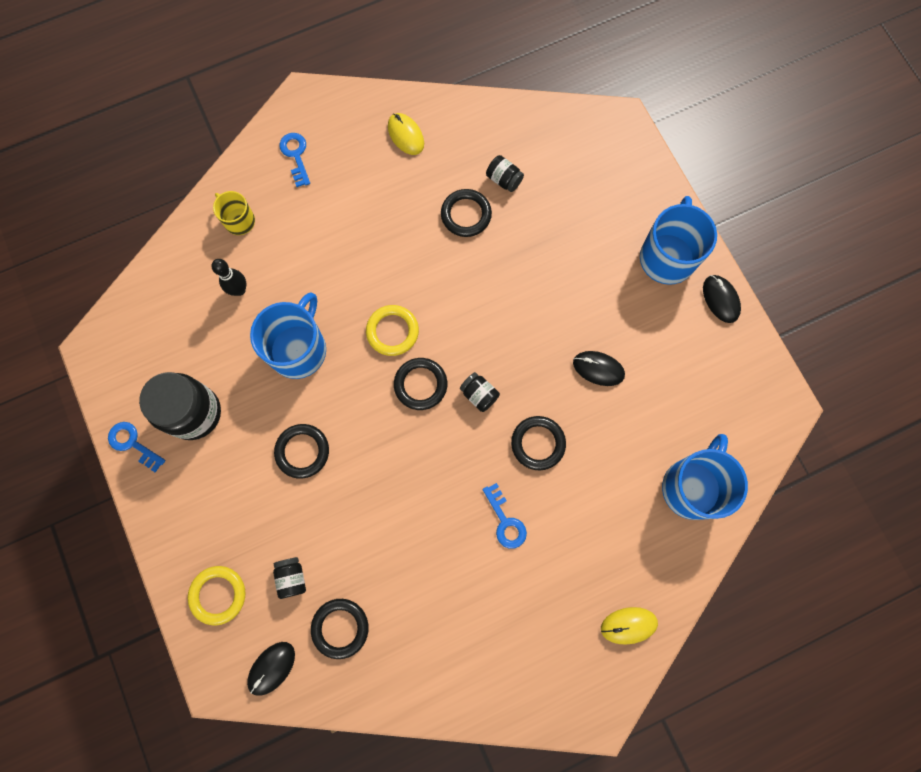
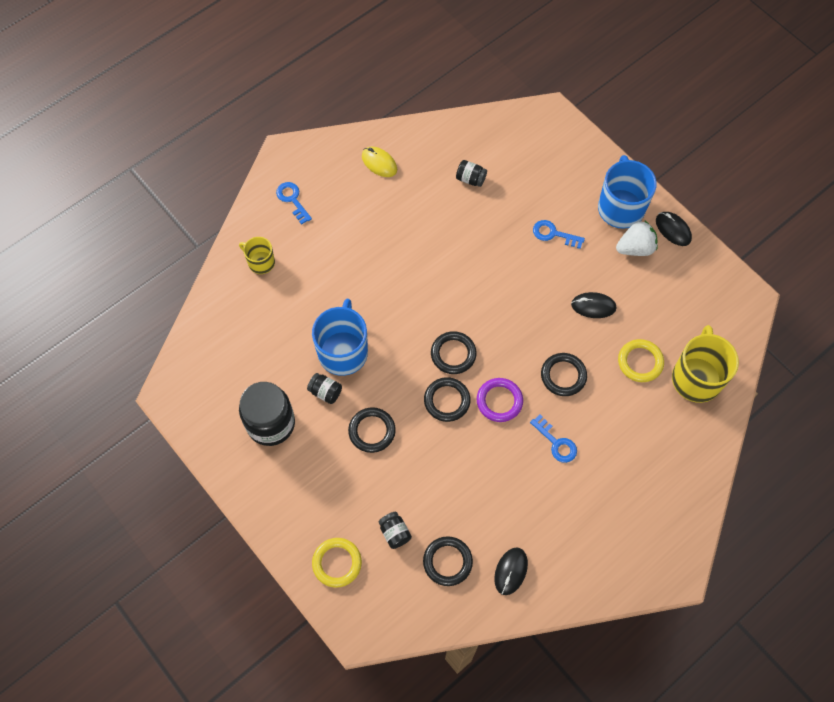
camera: 15 degrees left, 10 degrees down
blue key [108,422,166,472] -> blue key moved to [533,220,585,249]
black bowling pin [212,259,247,296] -> none
black mouse [247,642,295,696] -> black mouse moved to [494,548,528,595]
yellow ring [366,305,419,356] -> yellow ring moved to [618,339,664,382]
black ring [441,189,492,237] -> black ring moved to [424,377,471,422]
black jar [460,372,500,412] -> black jar moved to [307,373,342,404]
yellow mouse [601,607,658,645] -> none
blue mug [662,434,748,520] -> yellow mug [672,325,739,403]
none -> purple ring [477,378,523,422]
none -> white strawberry [616,220,658,256]

